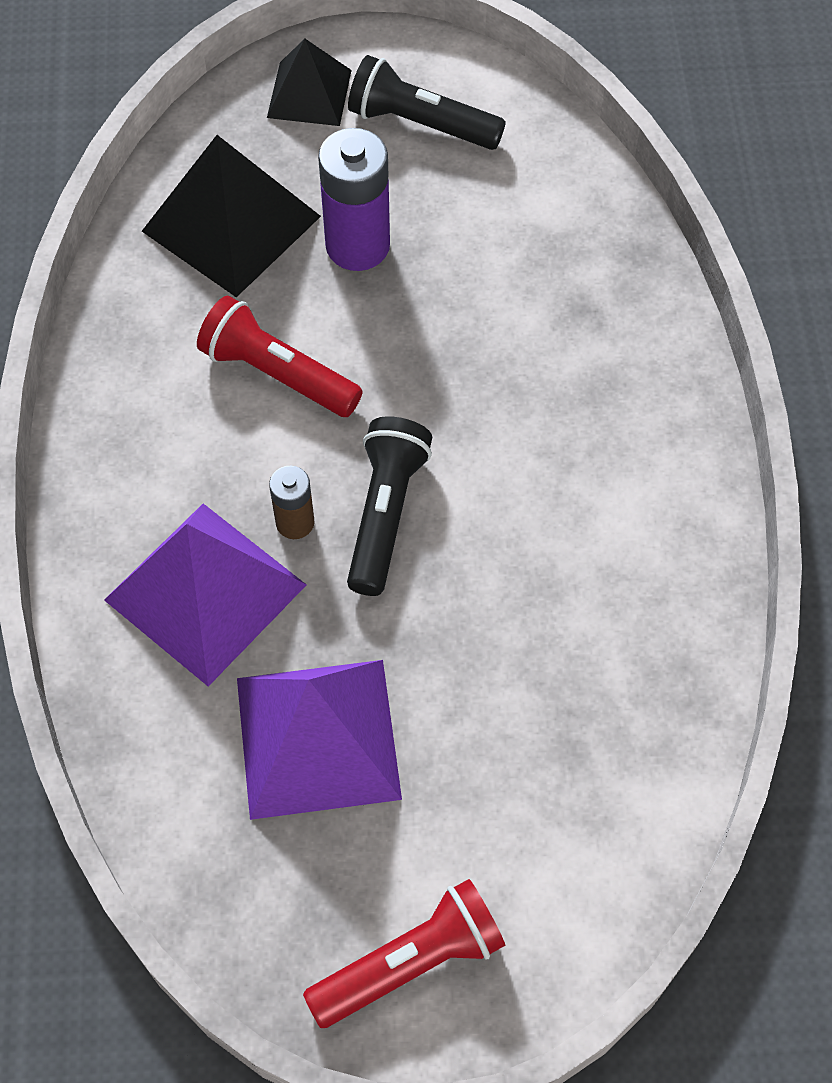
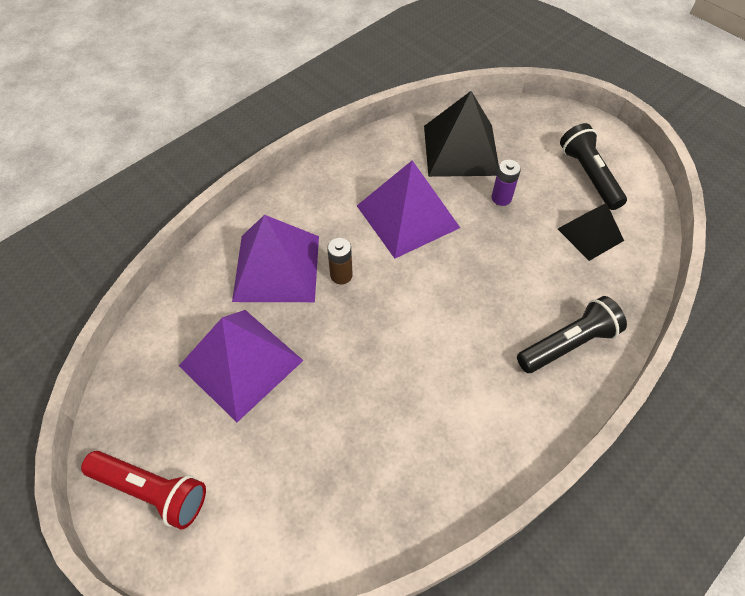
camera: 50 degrees right, 5 degrees down
red flashlight [197,295,363,417] -> purple pyramid [357,160,460,258]
black pyramid [267,39,352,126] -> black pyramid moved to [558,203,624,261]
purple battery [318,128,390,271] -> purple battery [491,160,521,206], size x0.55
black flashlight [347,416,432,596] -> black flashlight moved to [517,296,627,373]

